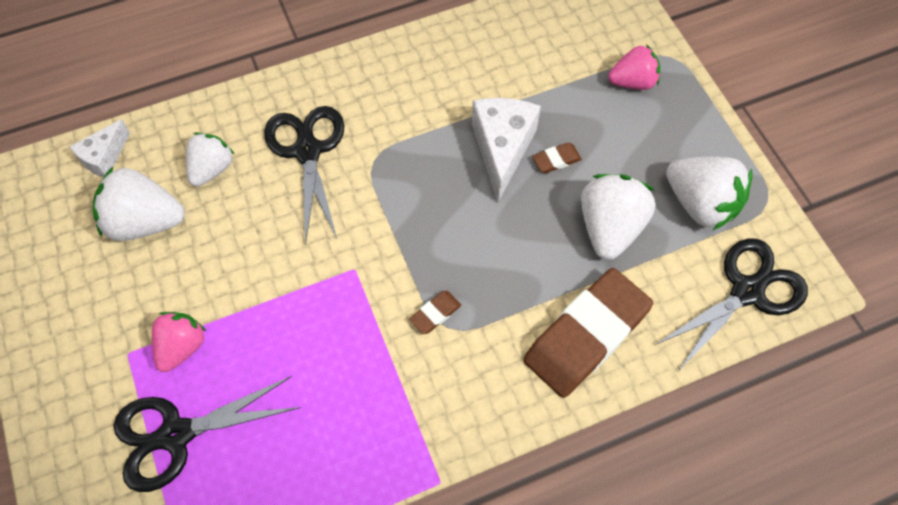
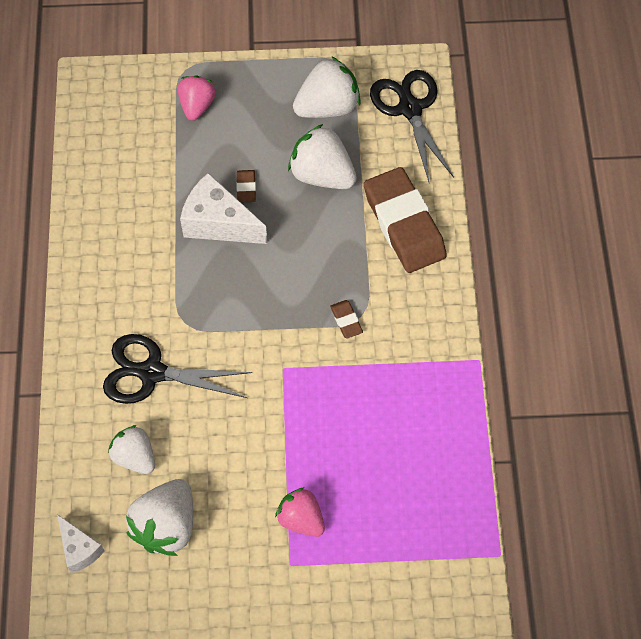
camera: 70 degrees left, 0 degrees up
black scissors [114,376,301,492] -> none

